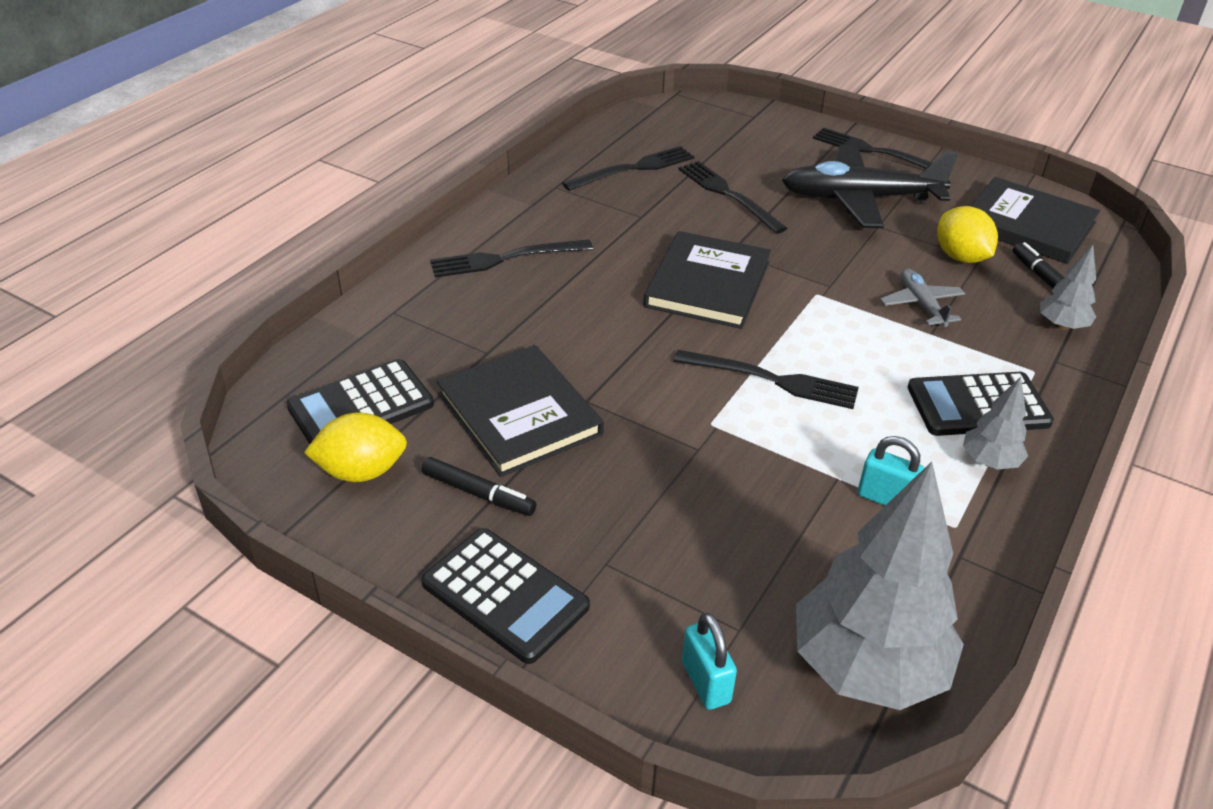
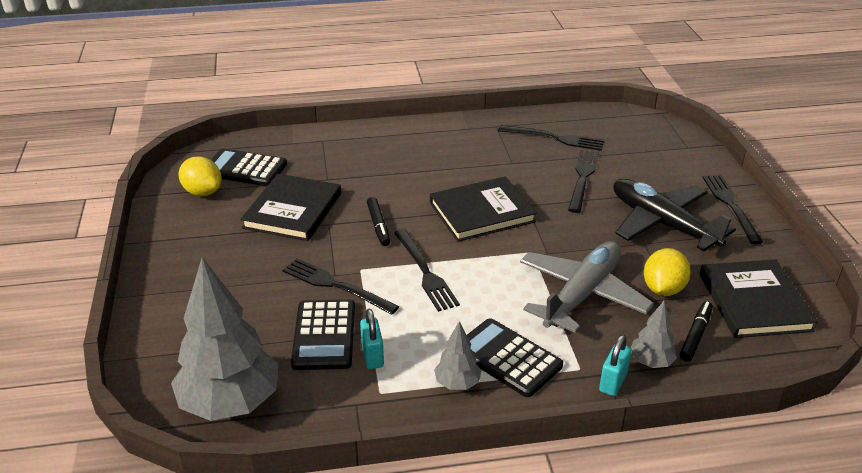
camera: 50 degrees right, 5 degrees down
black calculator [421,528,590,664] -> black calculator moved to [291,300,355,370]
black marker [422,457,536,516] -> black marker moved to [367,197,390,246]
black fork [430,239,593,278] -> black fork moved to [283,259,399,315]
turquoise padlock [682,613,737,710] -> turquoise padlock moved to [599,335,632,396]
grey plane [880,269,965,327] -> grey plane [520,241,654,333], size x2.02

